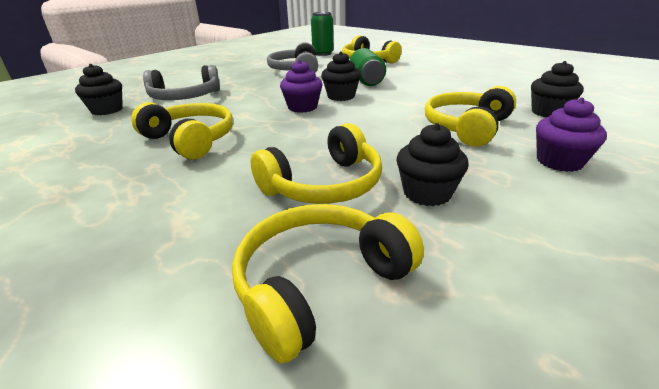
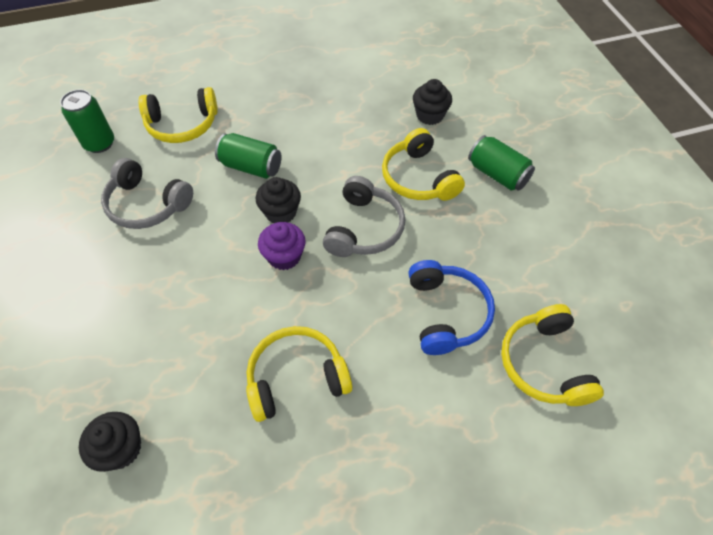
camera: 60 degrees left, 25 degrees up
grey headphones [143,65,220,100] -> grey headphones moved to [323,176,405,257]
yellow headphones [251,123,382,204] -> blue headphones [408,260,495,355]
black cupcake [397,123,469,206] -> none
purple cupcake [536,98,607,172] -> green can [468,135,535,191]

